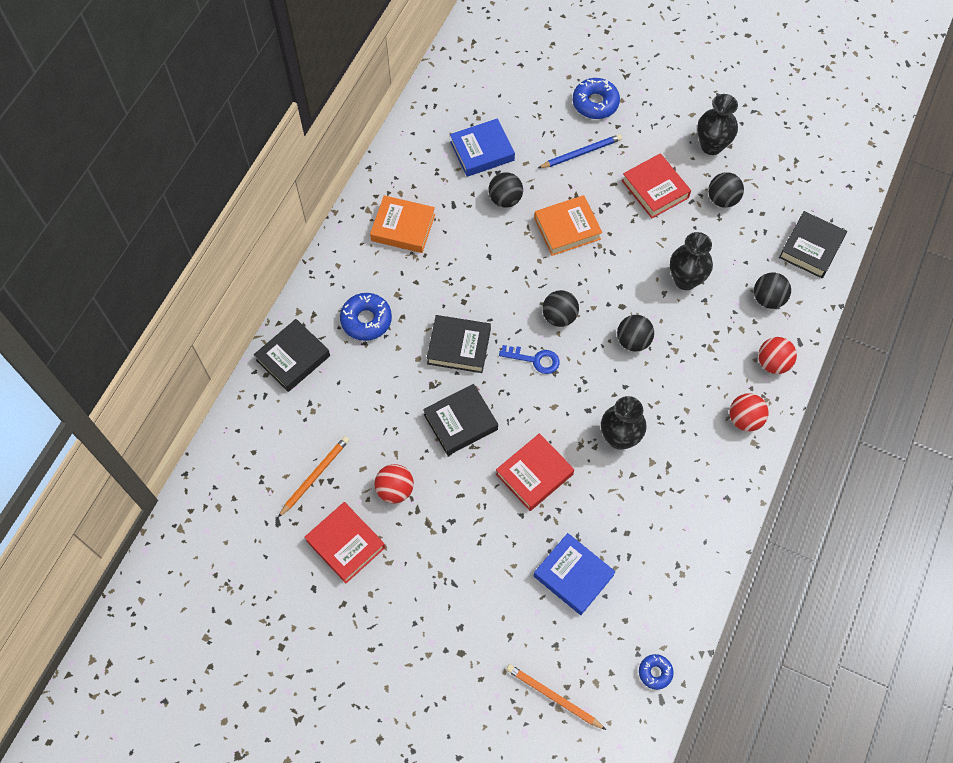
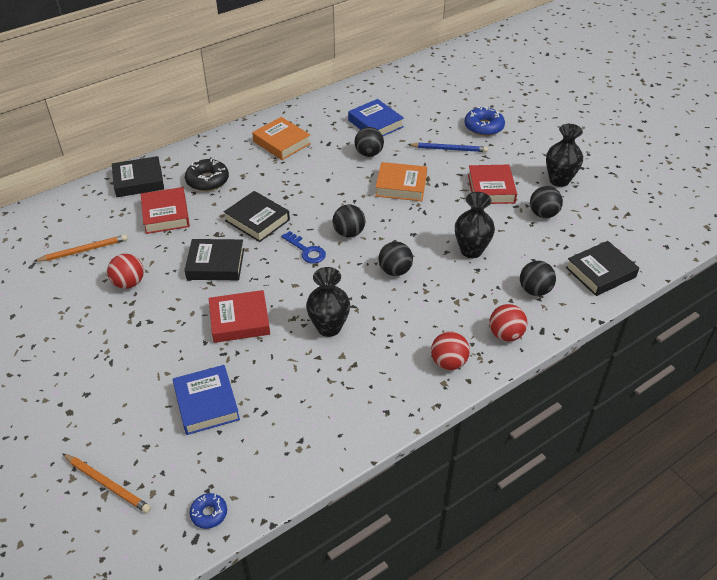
camera: 30 degrees right, 20 degrees down
red book [304,502,385,583] -> red book moved to [141,187,190,234]
blue donut [340,293,392,341] -> black donut [185,159,229,191]
blue book [450,118,515,177] -> blue book turned 45 degrees clockwise [348,99,404,136]
orange pencil [506,664,606,730] -> orange pencil turned 150 degrees clockwise [62,453,151,513]

